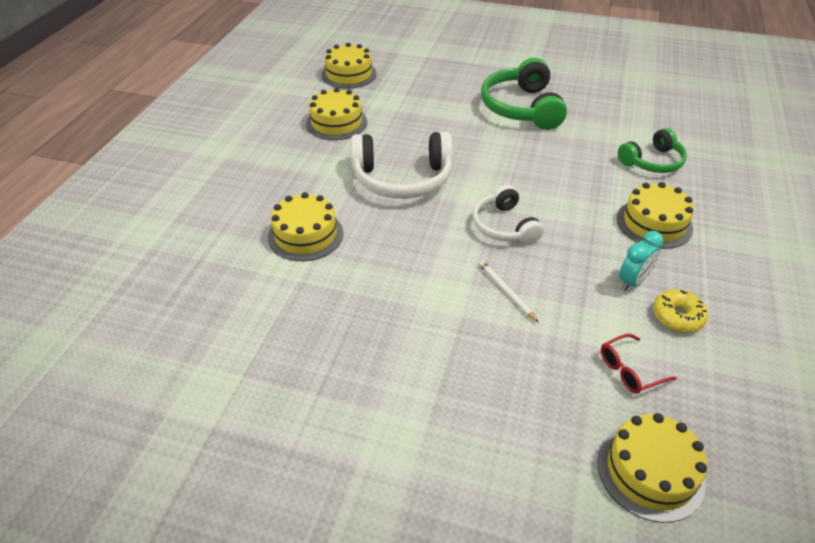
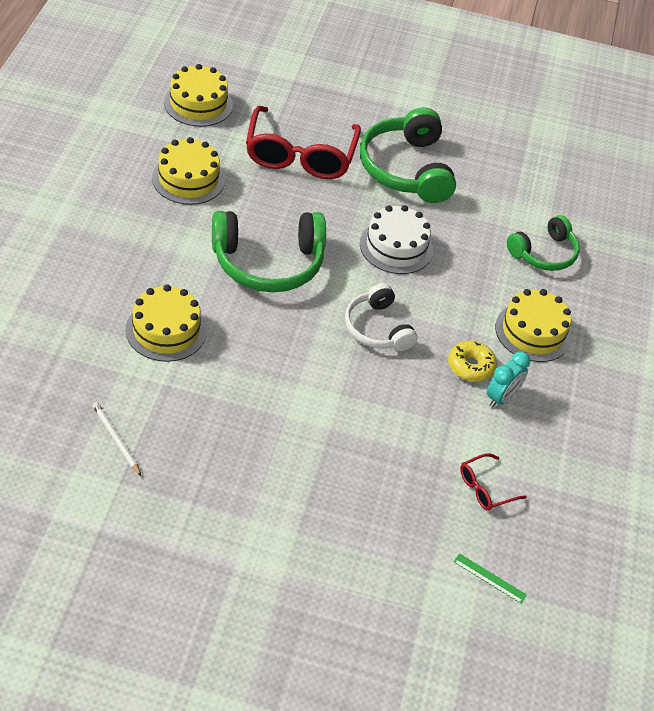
camera: 10 degrees left, 5 degrees up
white headphones [351,132,453,199] -> green headphones [212,211,326,292]
white pencil [479,261,539,323] -> white pencil moved to [92,402,141,476]
yellow cake [597,413,707,523] -> green ruler [454,553,527,604]
yellow donut [653,289,708,333] -> yellow donut moved to [448,341,497,382]
none -> red glasses [246,106,361,179]
none -> white cake [360,205,433,274]

